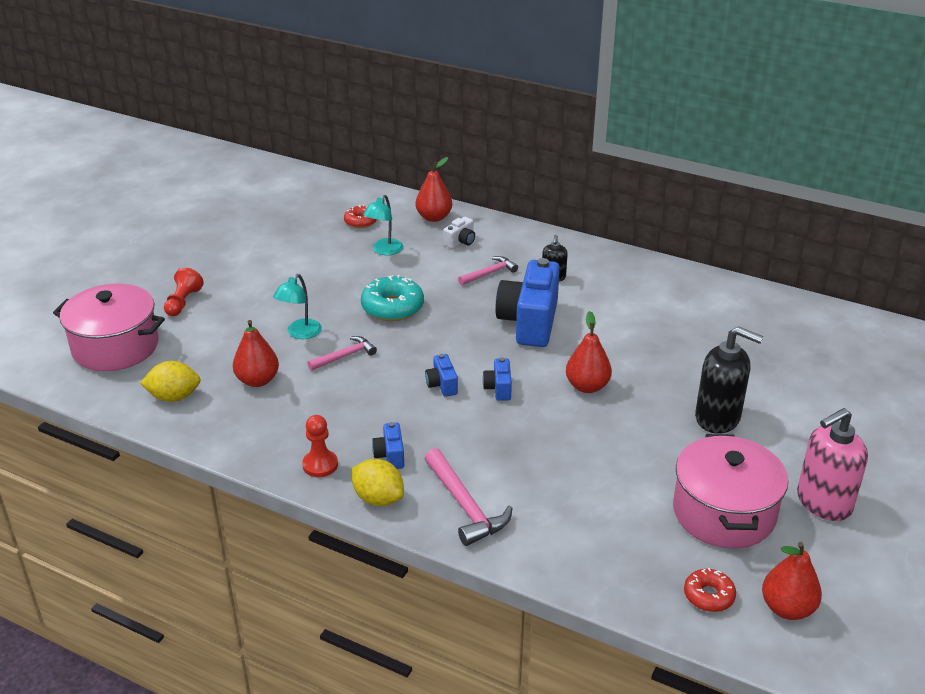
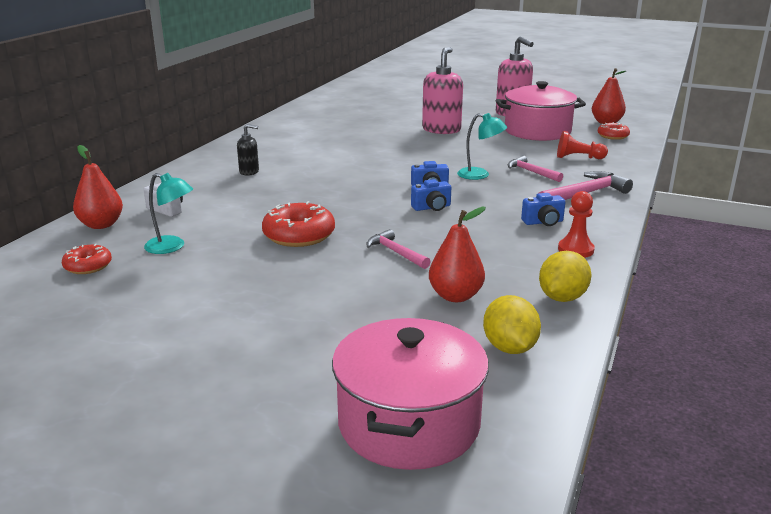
camera: 95 degrees left, 10 degrees down
red pawn [164,267,204,316] -> red pawn moved to [557,131,608,159]
turquoise lamp [273,274,322,339] -> turquoise lamp moved to [457,113,507,180]
yellow lemon [352,459,404,506] -> yellow lemon moved to [539,251,591,302]
turquoise donut [361,275,424,321] -> red donut [262,201,335,247]
pink hammer [458,256,518,285] -> pink hammer moved to [508,156,563,182]
blue camera [495,258,560,347] -> none
red pear [566,311,612,393] -> none
black soap dispenser [695,326,764,434] -> pink soap dispenser [422,47,463,134]

